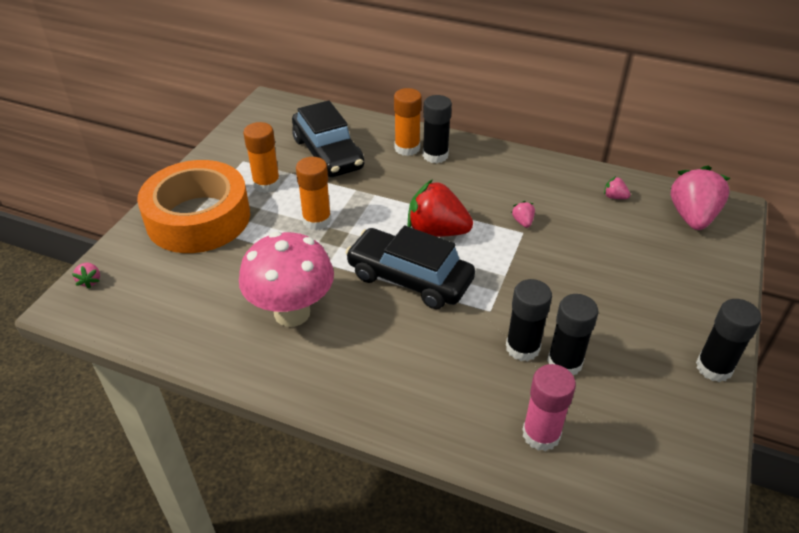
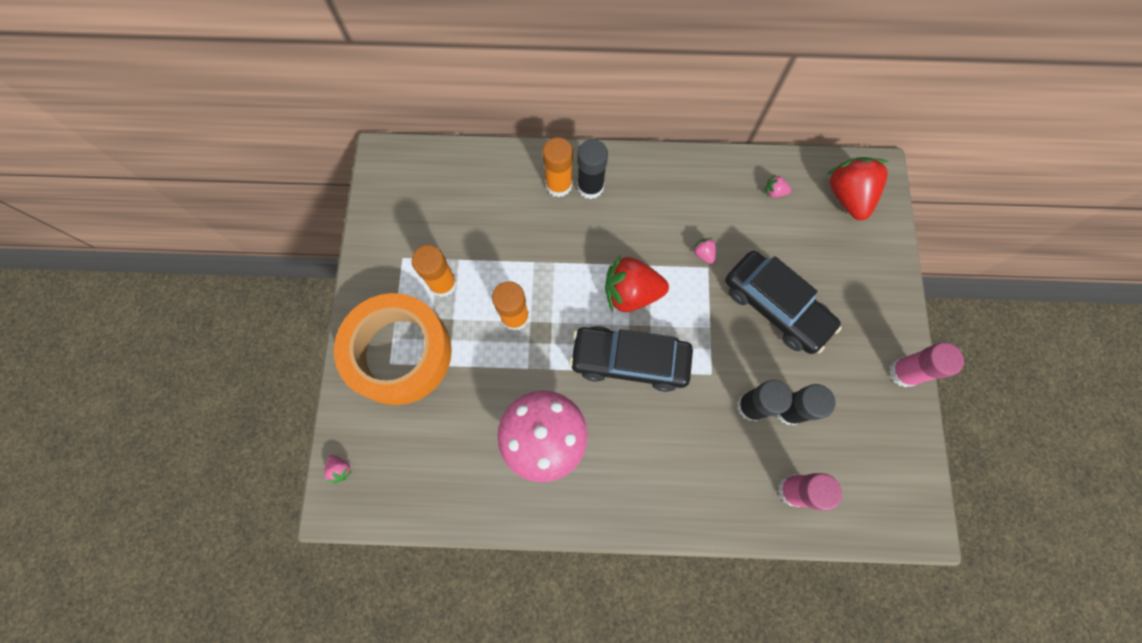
camera: 20 degrees left, 30 degrees up
black car [292,100,364,177] -> black car moved to [725,251,842,354]
pink strawberry [670,165,731,230] -> red strawberry [827,157,888,220]
black glue stick [696,299,761,382] -> pink glue stick [889,342,964,387]

